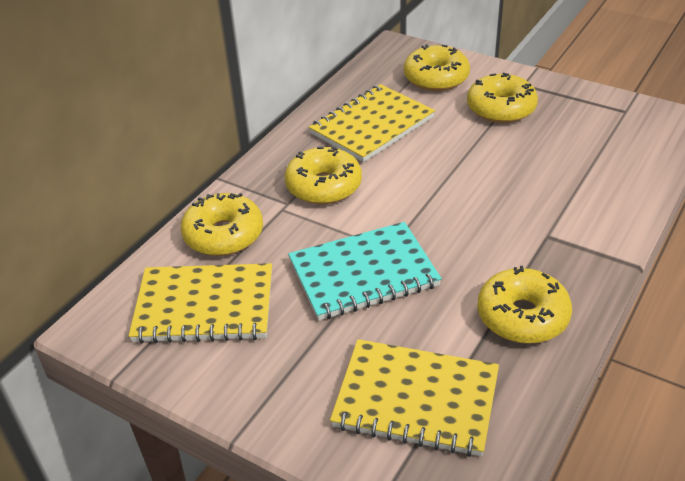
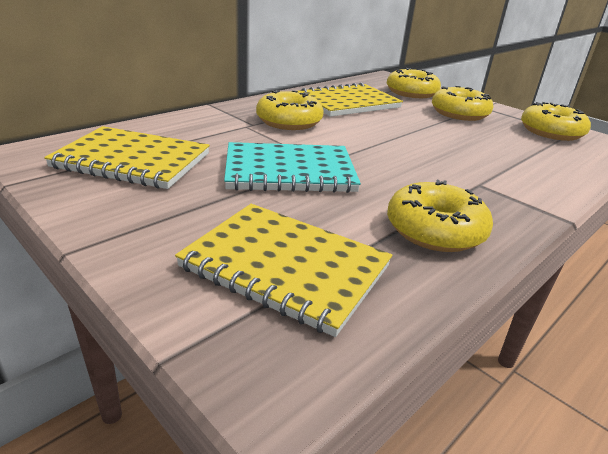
camera: 10 degrees right, 10 degrees down
yellow donut [181,193,263,256] -> yellow donut moved to [521,102,591,141]

